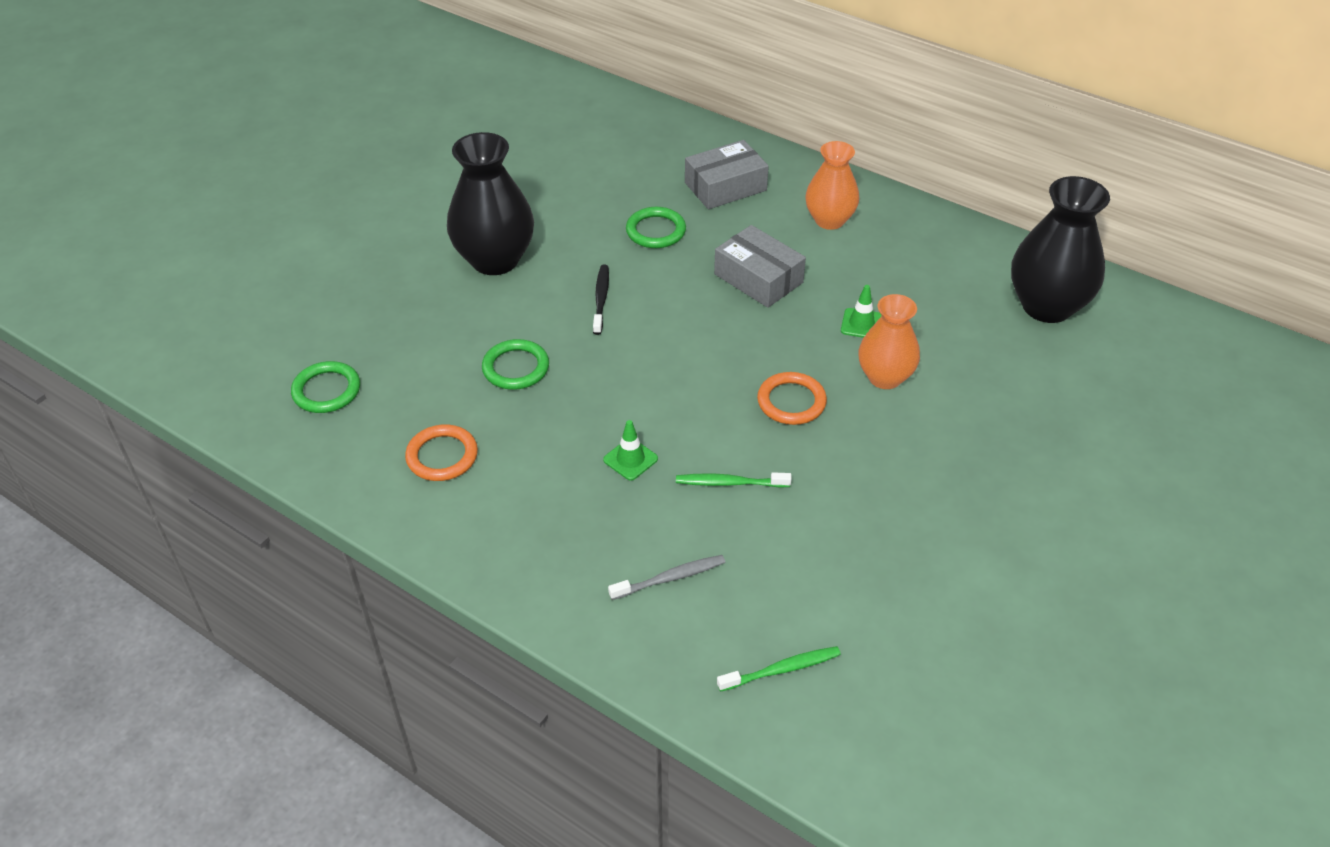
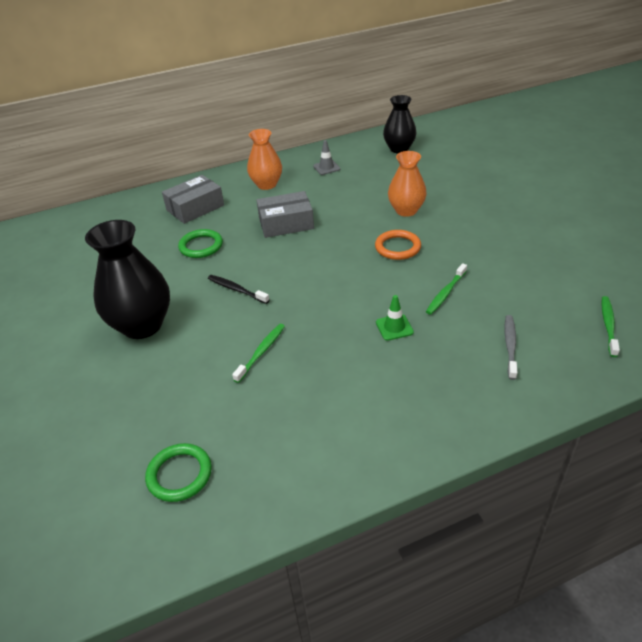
camera: 55 degrees left, 5 degrees down
orange ring [405,424,478,481] -> none
green ring [482,339,549,390] -> green toothbrush [232,324,285,383]
grey box [685,140,769,209] -> grey box turned 45 degrees clockwise [162,175,224,224]
green traffic cone [841,285,882,338] -> none
black vase [1011,176,1110,323] -> black vase [383,95,416,153], size x0.64
none -> grey traffic cone [313,140,340,175]

